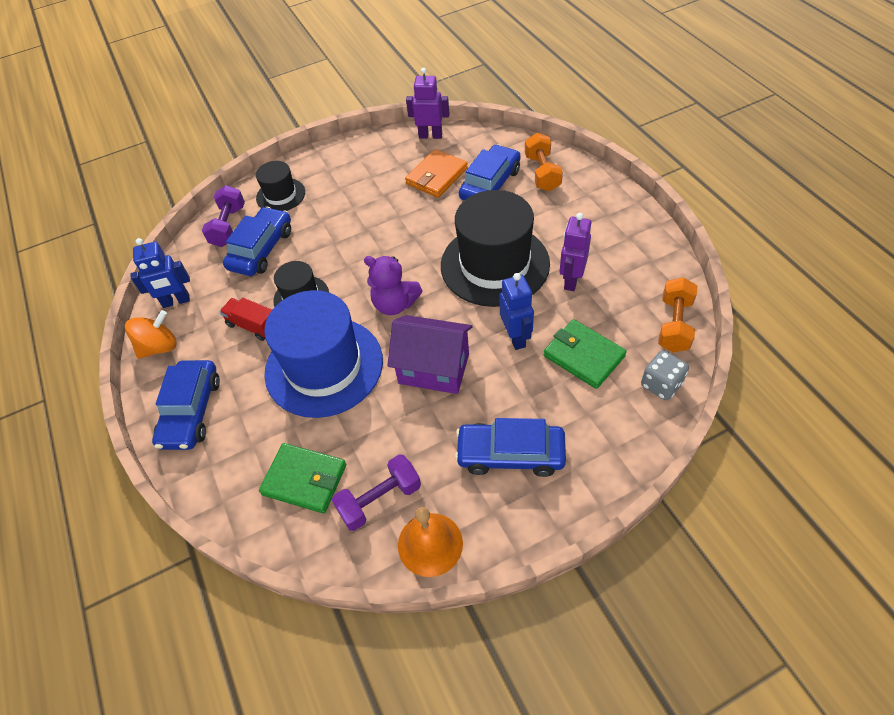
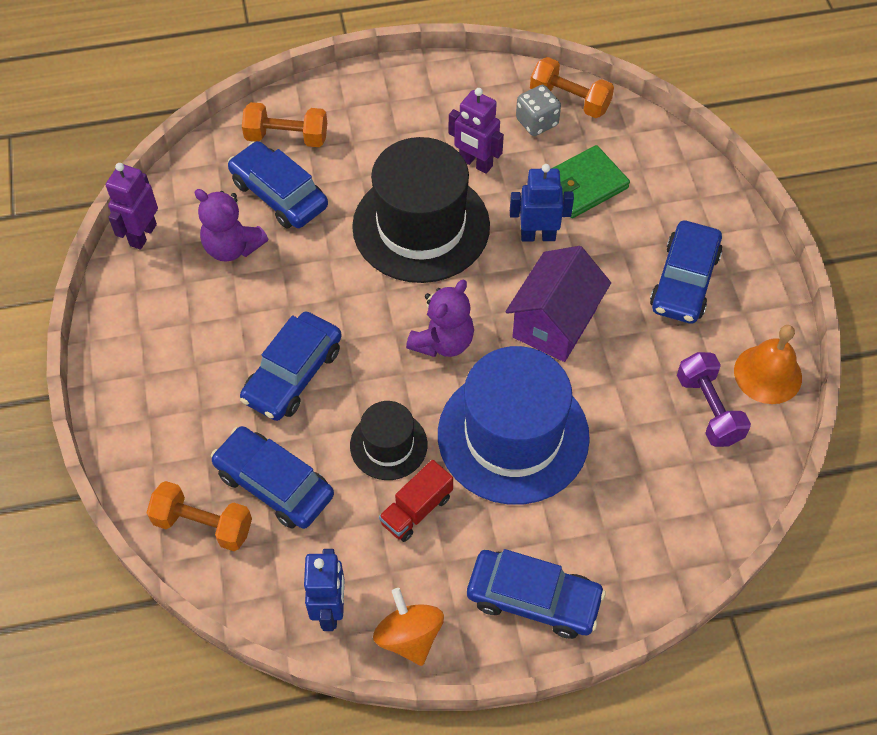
camera: 80 degrees left, 5 degrees up
purple dumbbell [202,185,245,247] -> orange dumbbell [147,481,252,551]
black hat [256,161,305,211] -> none
green wallet [259,443,346,514] -> none
orange wallet [405,149,468,198] -> purple teddy bear [194,189,268,262]
grey dice [641,350,689,400] -> grey dice moved to [516,85,561,136]
none -> blue car [240,312,342,421]

